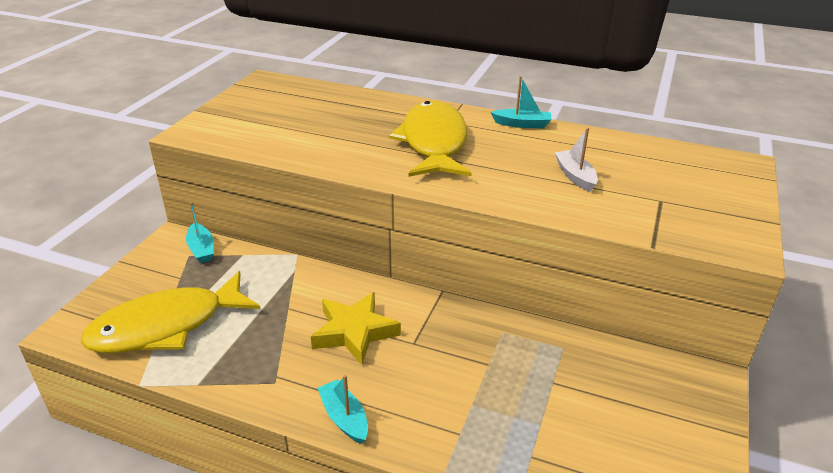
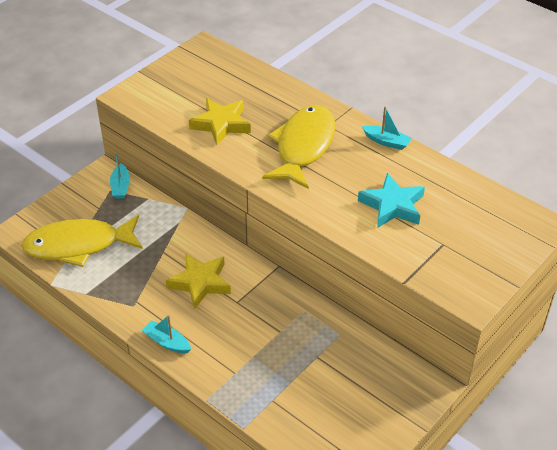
camera: 20 degrees right, 10 degrees up
turquoise boat [317,375,368,444] -> turquoise boat turned 45 degrees counterclockwise [142,315,191,353]
white boat [555,128,598,192] -> turquoise star [358,173,425,228]
none -> yellow star [189,98,251,145]

